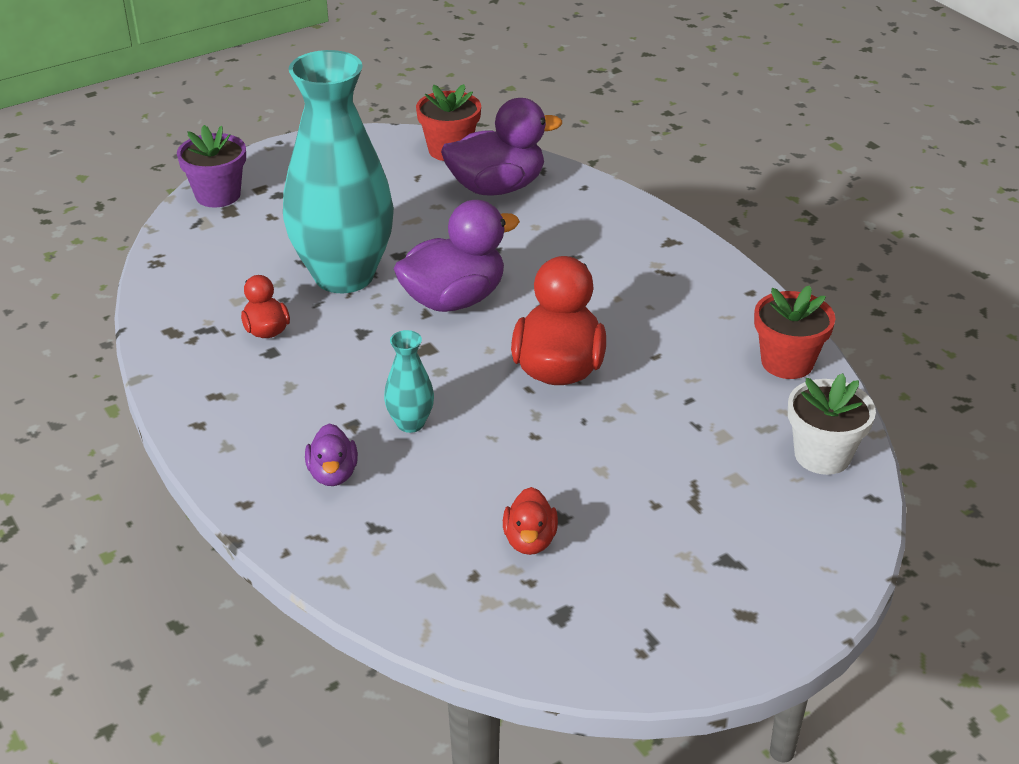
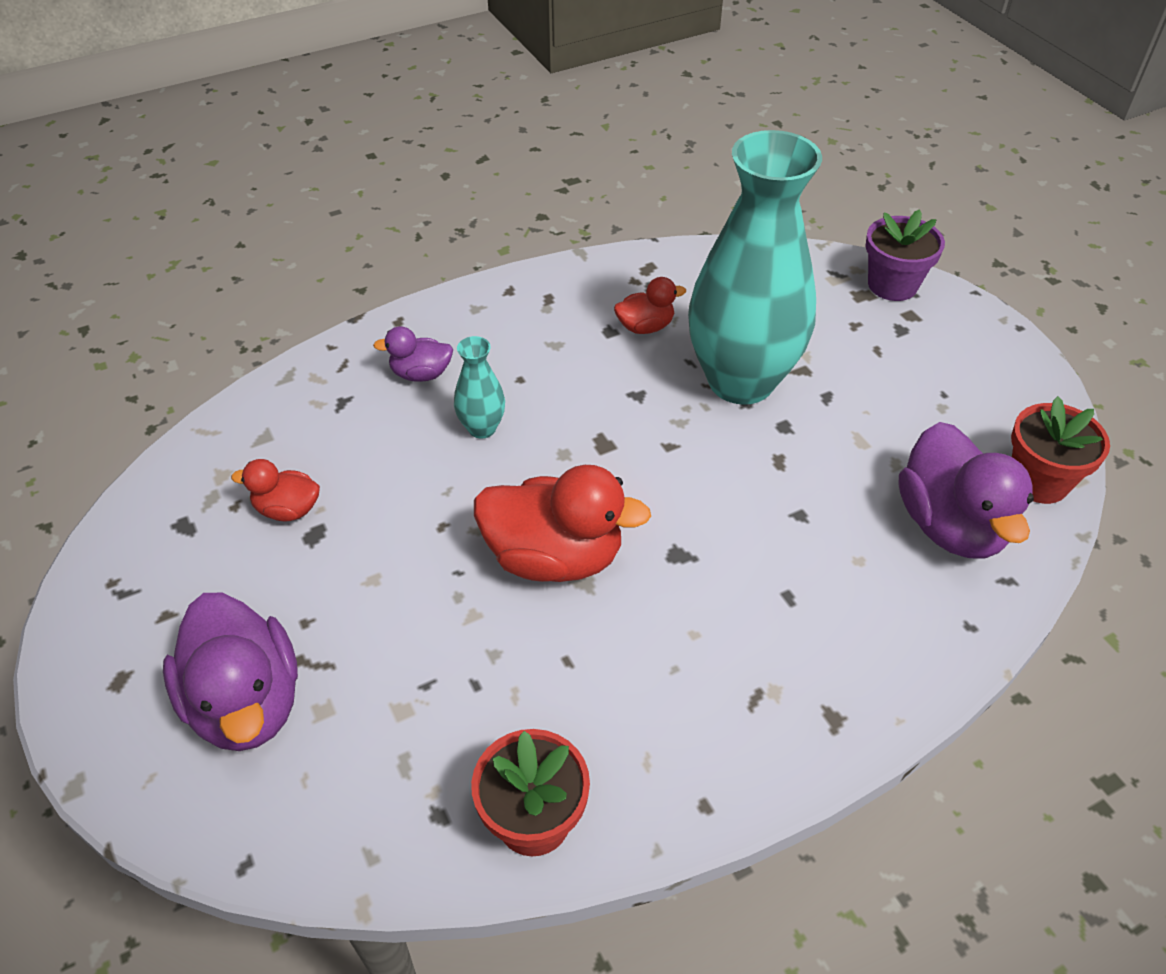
camera: 95 degrees right, 10 degrees up
purple duck [394,200,520,312] -> purple duck moved to [163,593,298,751]
white flower pot [788,373,876,475] -> none

